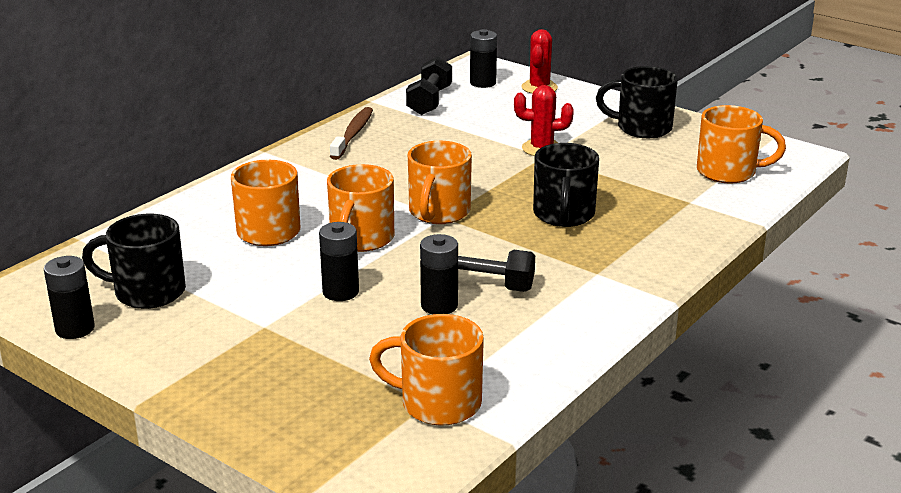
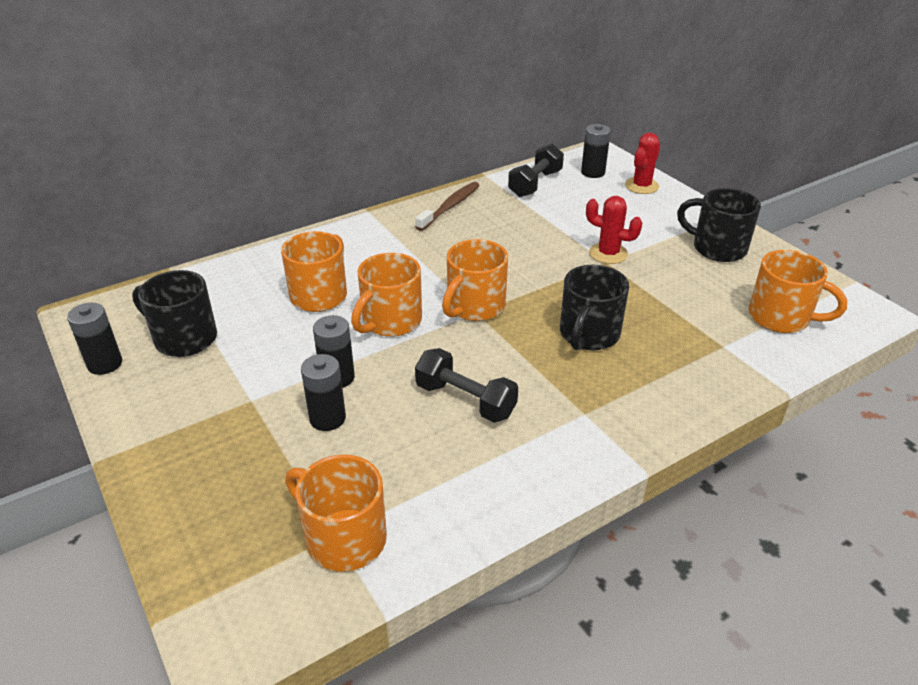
camera: 20 degrees right, 10 degrees up
black battery [420,234,458,314] -> black battery moved to [301,354,346,431]

